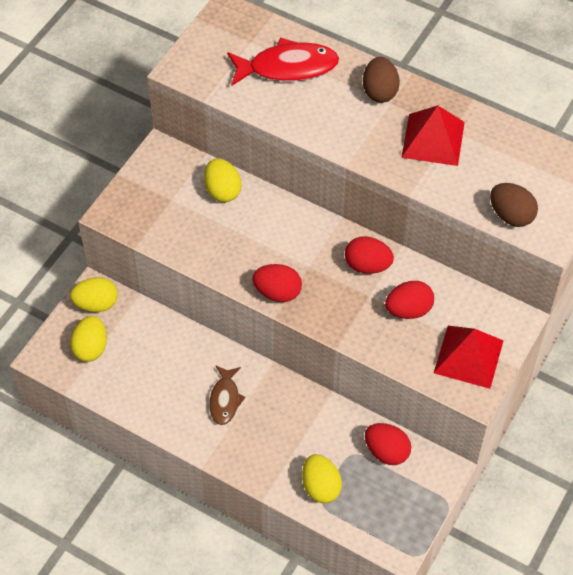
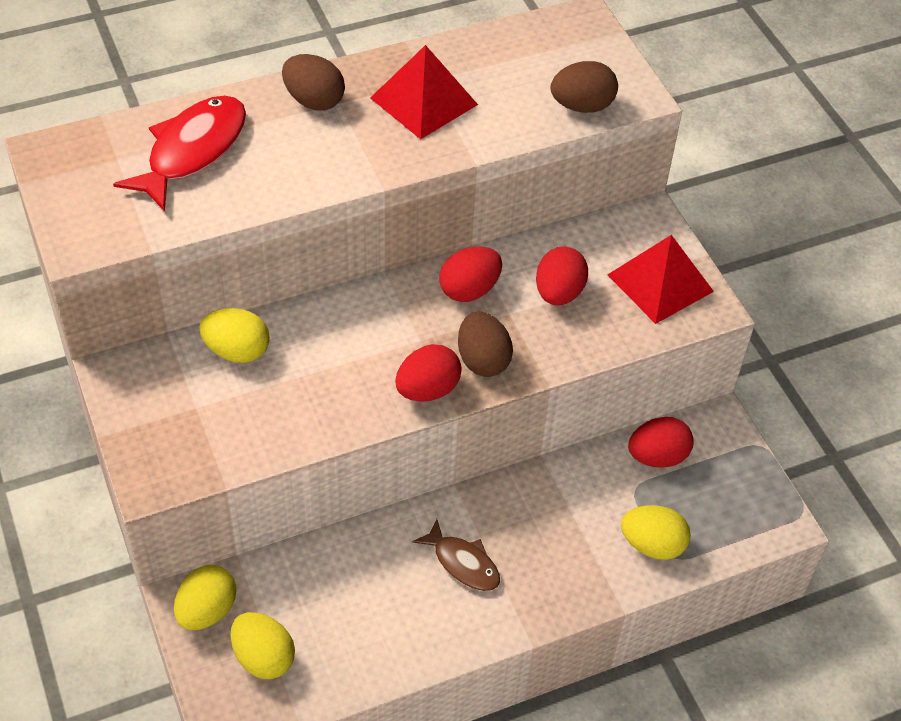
camera: 55 degrees left, 5 degrees down
none -> brown egg [458,311,513,377]

